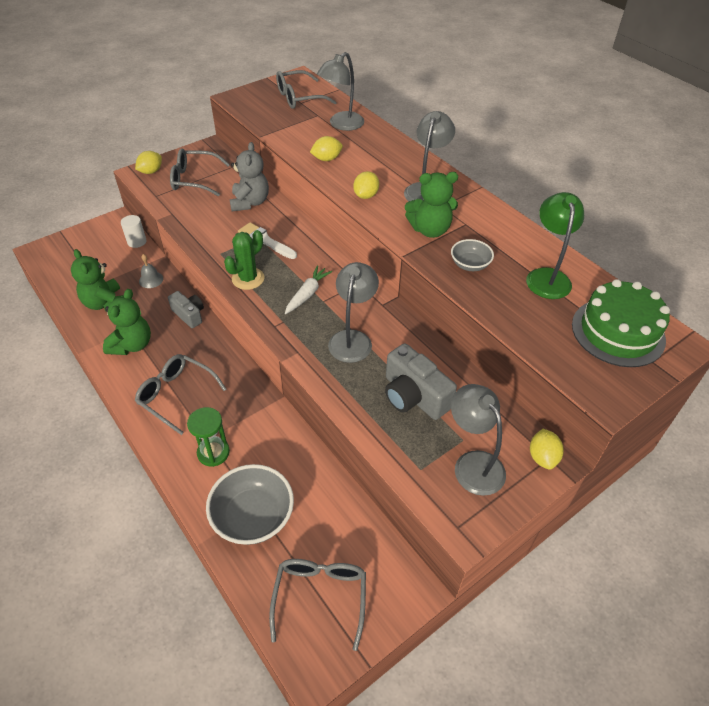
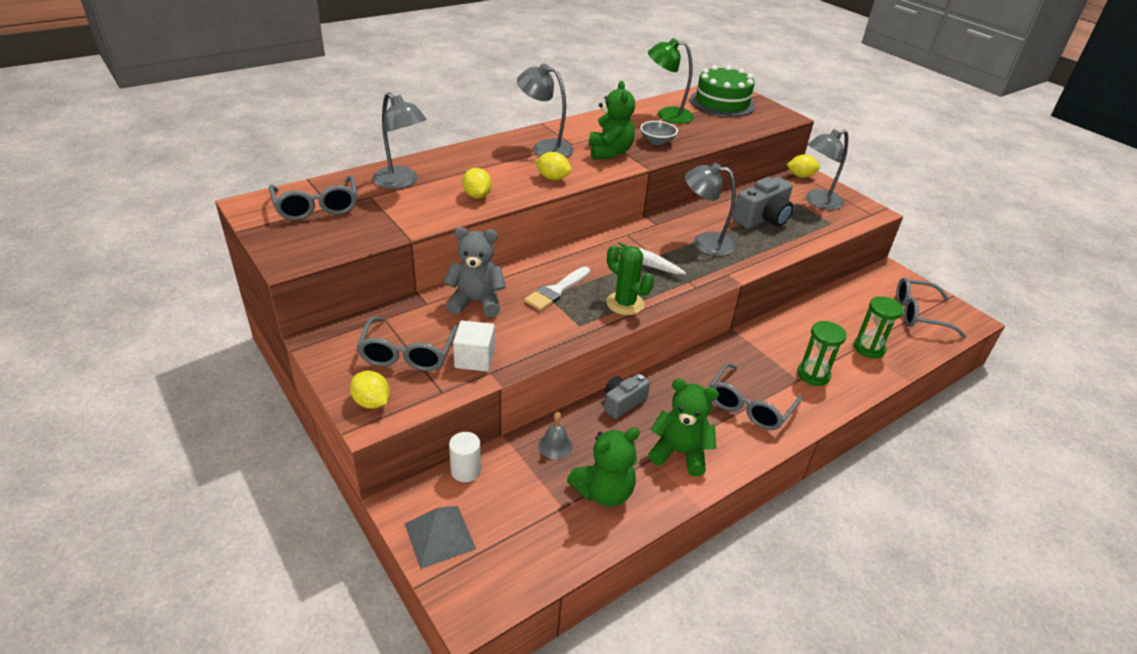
camera: 90 degrees left, 10 degrees down
grey bowl [206,464,294,545] -> green hourglass [854,296,904,358]
none -> grey pyramid [404,506,476,569]
none -> white cube [453,320,495,372]

